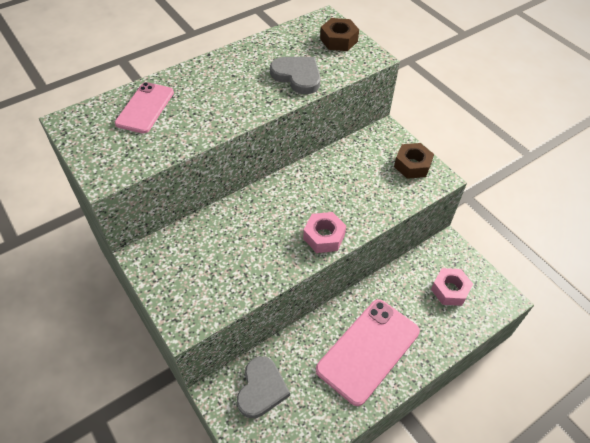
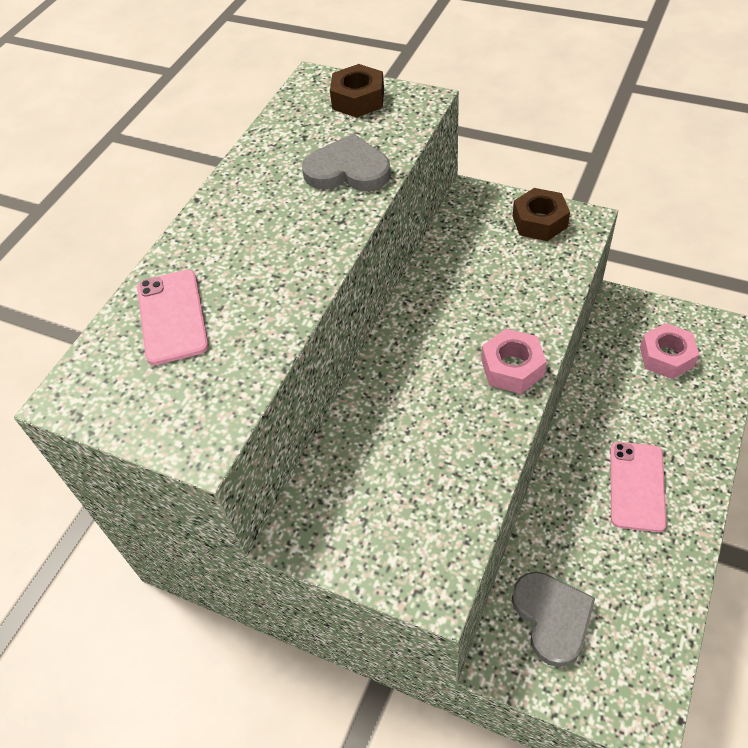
camera: 25 degrees left, 0 degrees up
pink phone [316,299,420,406] -> pink phone [610,442,666,532], size x0.61

